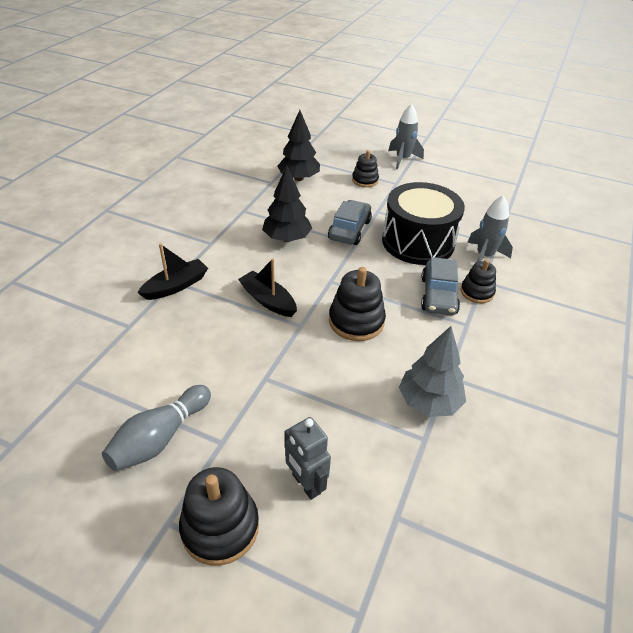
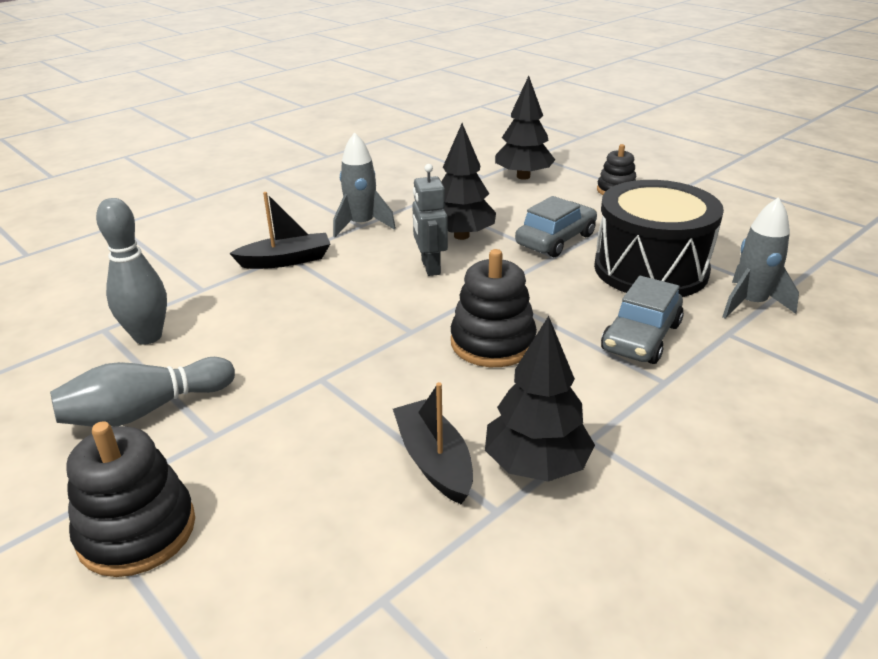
camera: 25 degrees right, 10 degrees down
black boat [238,258,297,317] -> black boat moved to [393,382,473,504]
grey robot [284,417,331,500] -> grey robot moved to [412,164,448,276]
grey rocket [388,104,424,169] -> grey rocket moved to [333,132,396,237]
grey tree [399,326,466,417] -> black tree [485,316,595,482]
black stacking toy [461,259,496,303] -> none
none -> grey bowling pin [96,198,167,345]

